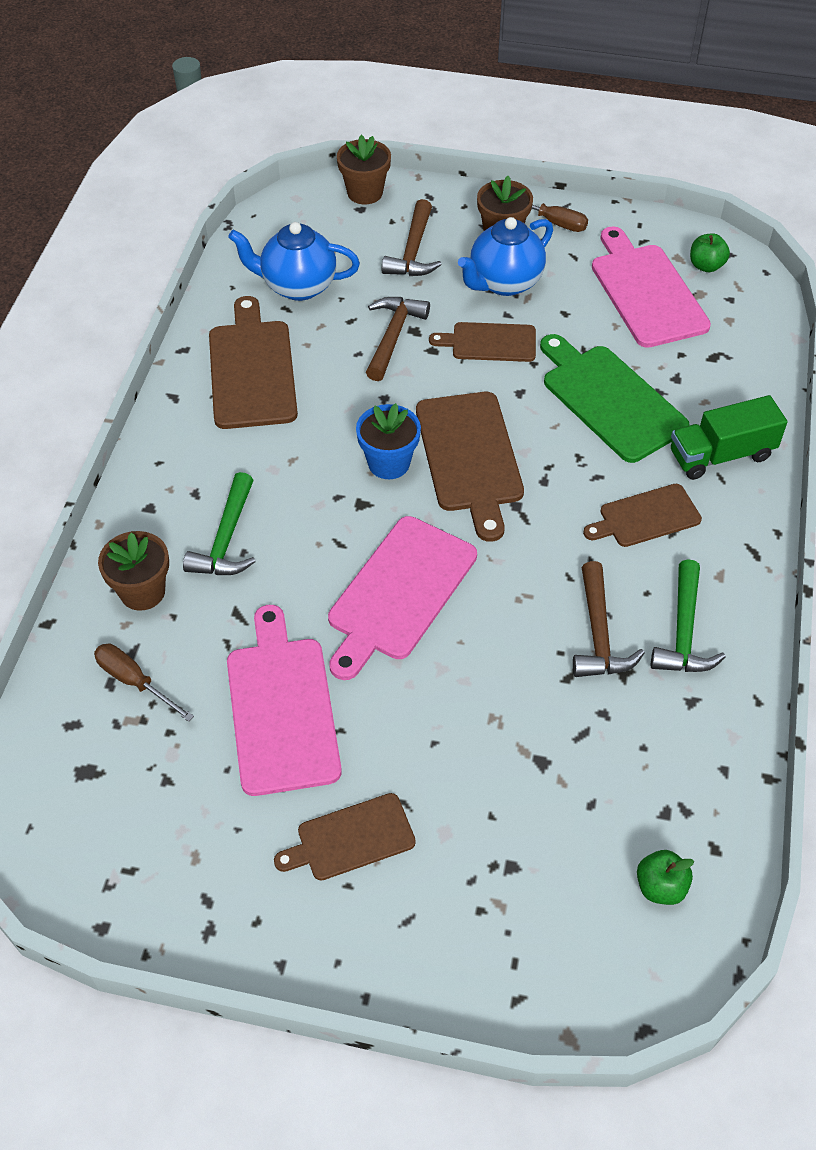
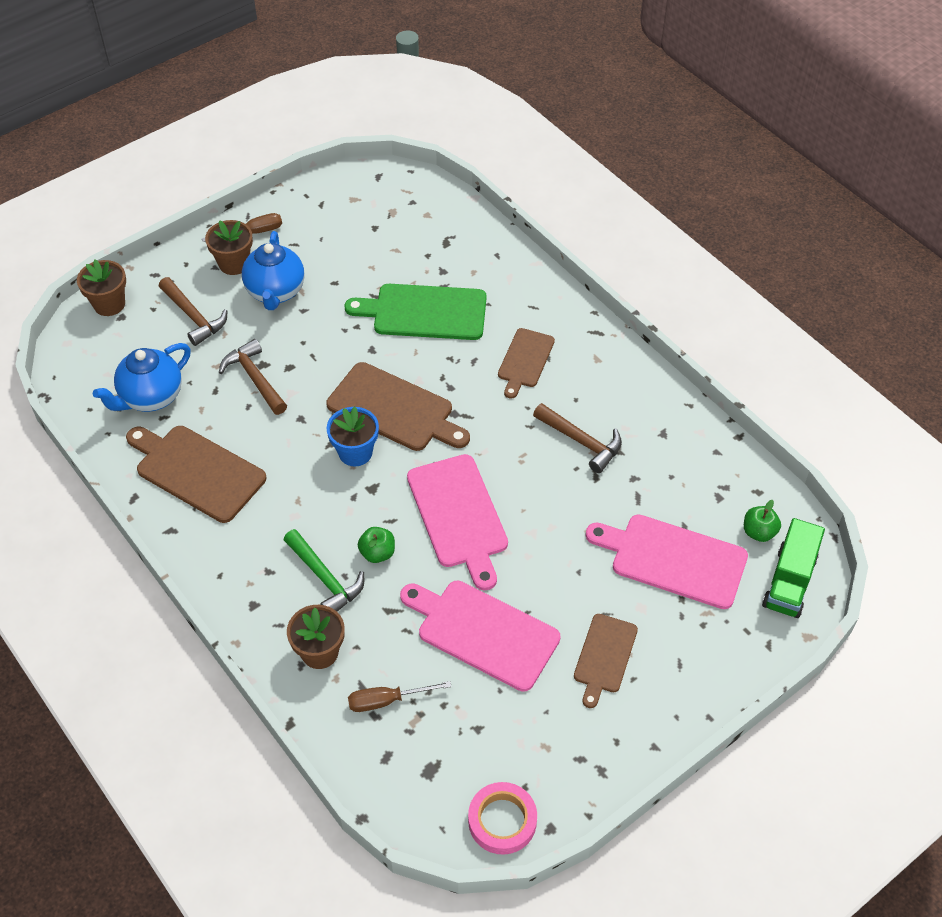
camera: 50 degrees left, 0 degrees up
brown cutting board [429,322,536,362] -> none
pink cutting board [592,226,711,348] -> pink cutting board moved to [586,514,748,609]
green hammer [651,559,726,672] -> none
green truck [671,395,788,480] -> green truck moved to [762,518,825,618]
green apple [690,234,730,272] -> green apple moved to [358,527,395,563]
none -> pink tape [468,782,537,855]

